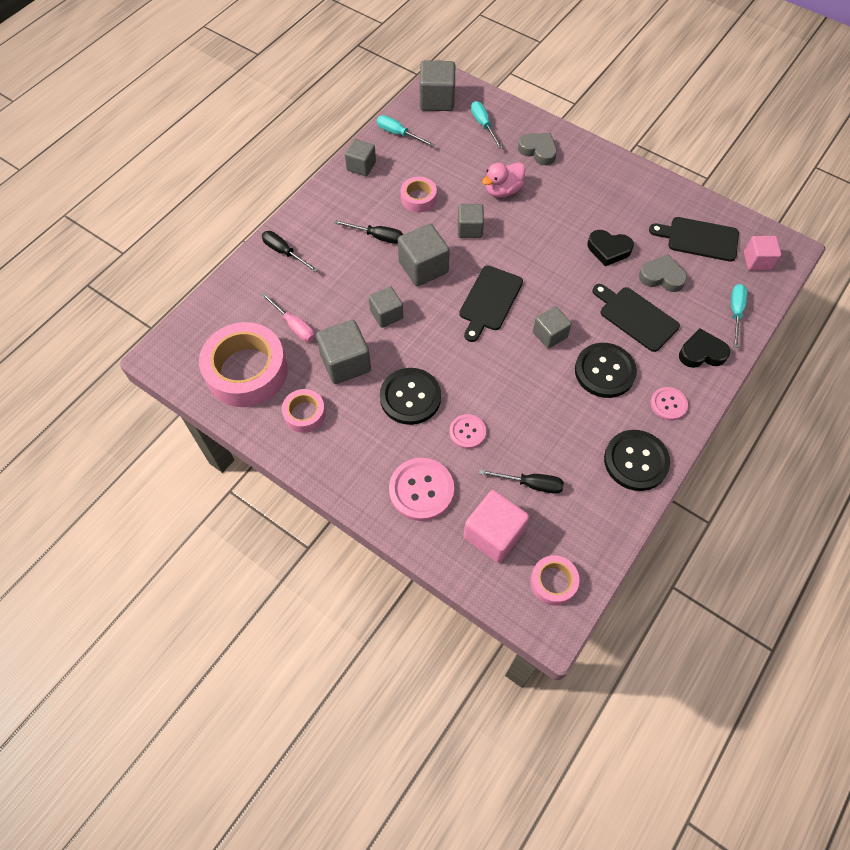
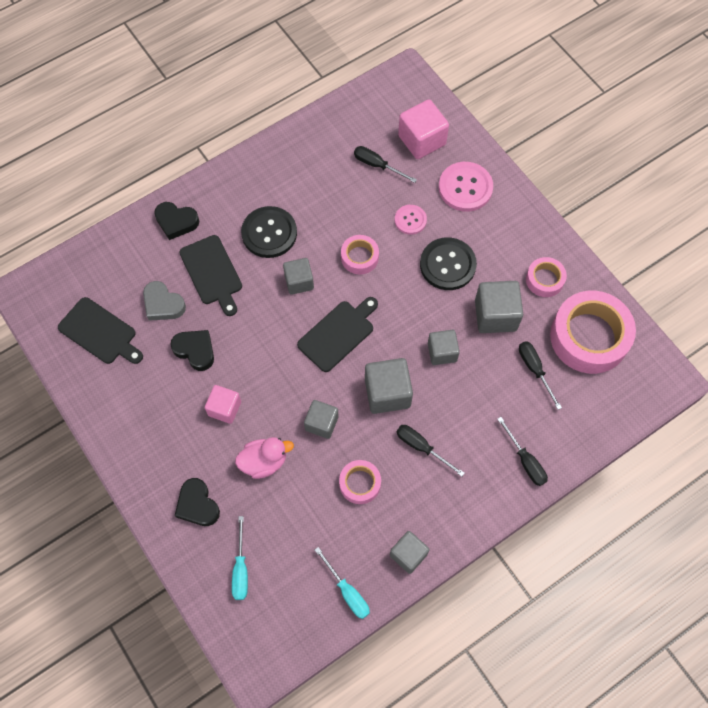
camera: 160 degrees left, 5 degrees up
pink screwdriver [261,293,315,342] -> black screwdriver [519,341,562,410]
grey cube [420,61,455,111] -> none
grey heart [518,133,557,165] -> black heart [175,478,220,526]
pink tape [530,555,580,606] -> pink tape moved to [341,235,379,275]
black button [604,430,670,491] -> none
pink button [651,387,688,421] -> none
turquoise screwdriver [731,284,748,348] -> none
pink cube [744,236,781,271] -> pink cube moved to [205,385,241,424]

